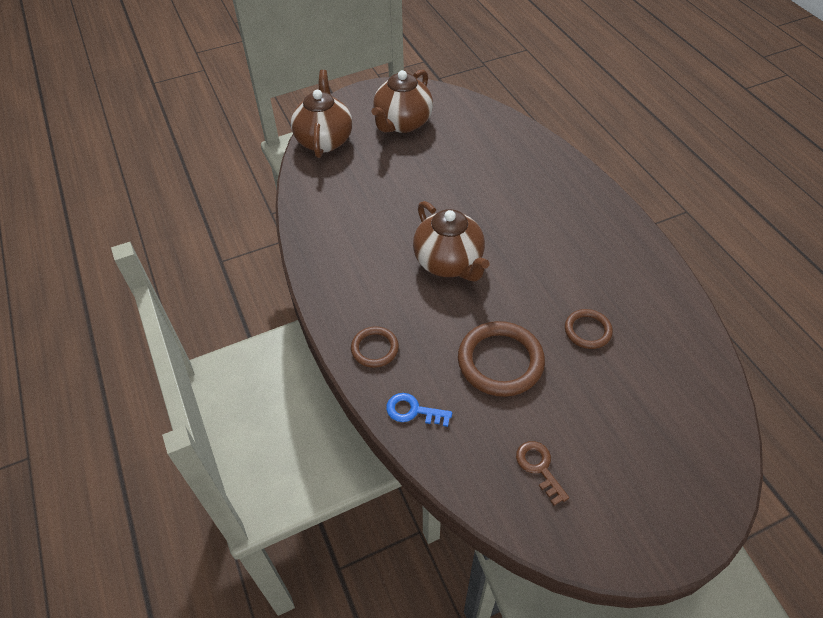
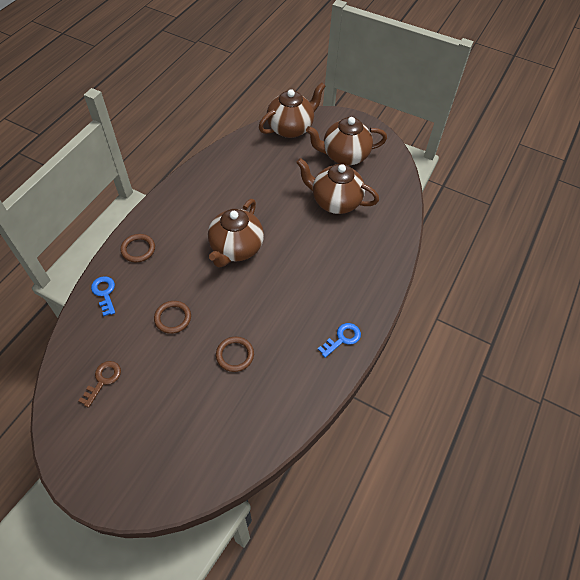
camera: 50 degrees right, 5 degrees up
brown ring [458,321,545,397] -> brown ring [154,301,191,334], size x0.56
none -> brown teapot [296,158,379,214]
none -> blue key [318,323,361,358]

